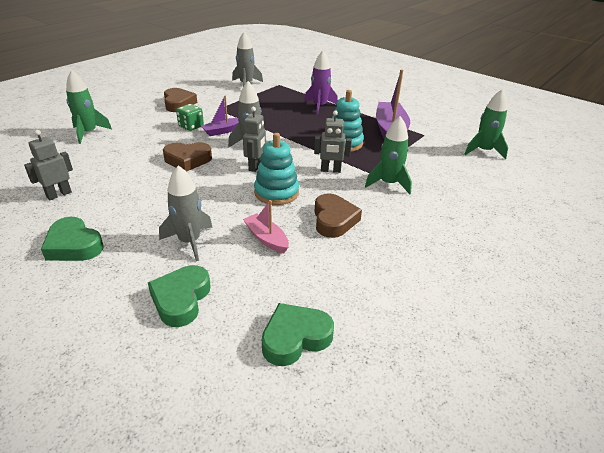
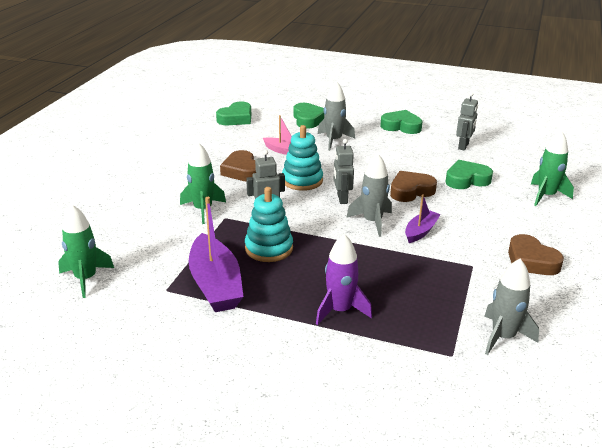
camera: 160 degrees right, 5 degrees down
green dice [176,104,204,131] -> none
none -> green heart [445,160,493,189]

